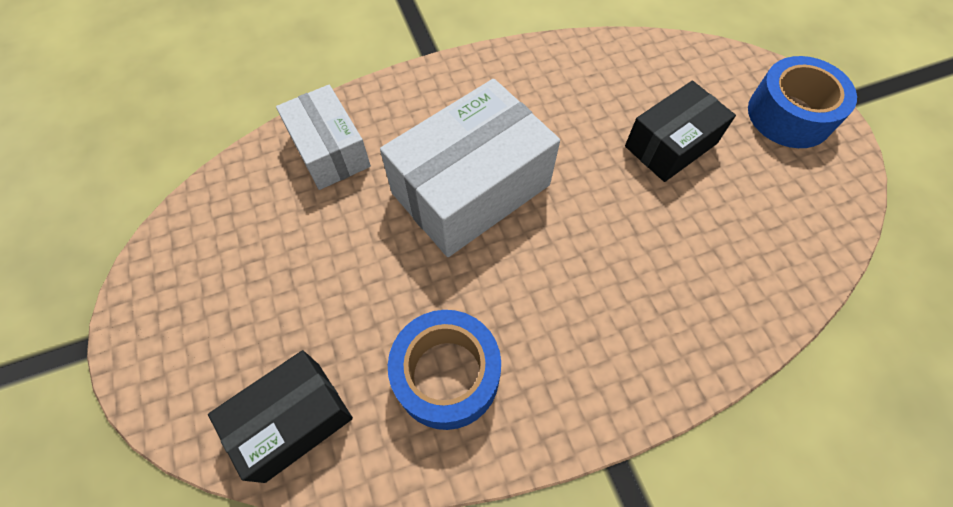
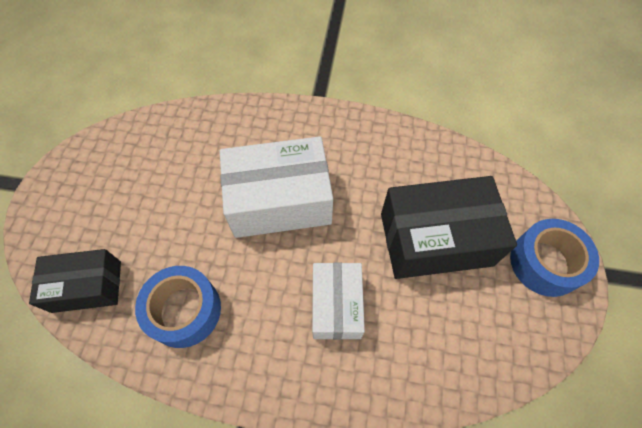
camera: 30 degrees right, 0 degrees up
white box [276,85,371,190] -> white box moved to [312,263,365,340]
black box [625,81,736,182] -> black box [381,176,517,279], size x1.63

